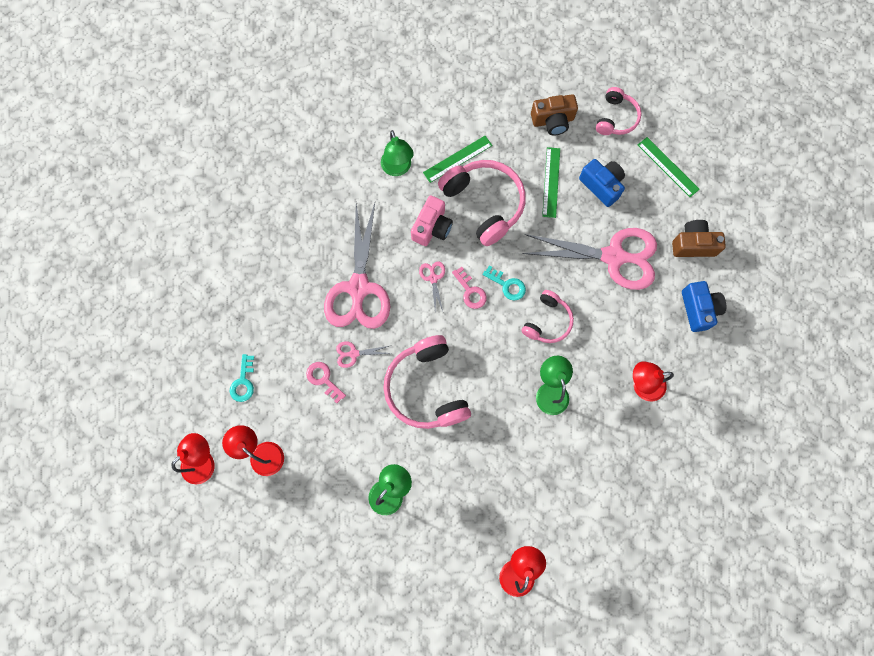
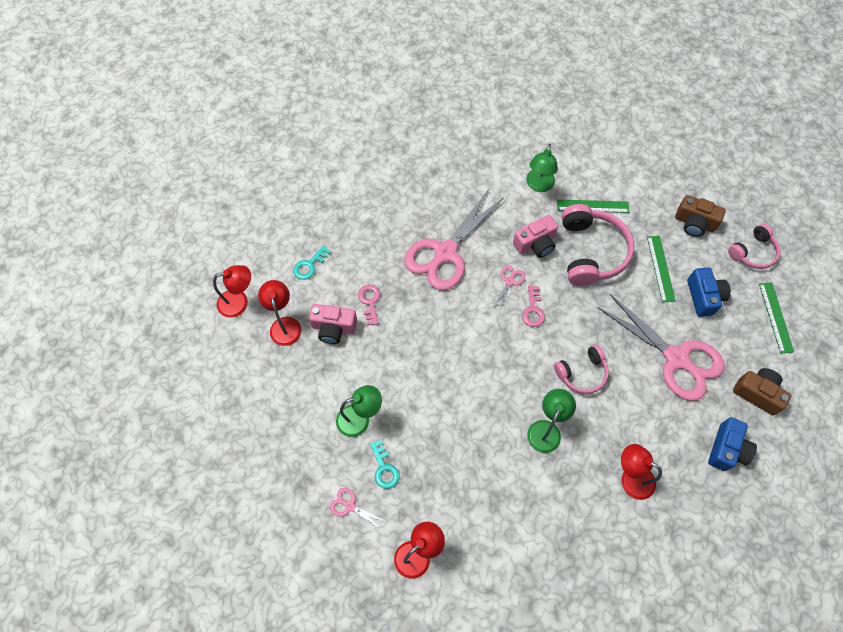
camera: 35 degrees right, 10 degrees down
pink scissors [336,341,392,368] -> pink scissors moved to [330,488,386,529]
pink headphones [383,335,471,429] -> none
turquoise key [482,266,526,301] -> turquoise key moved to [370,440,400,489]
green ruler [542,147,560,218] -> green ruler turned 45 degrees counterclockwise [647,236,676,303]
none -> pink camera [309,304,357,344]

